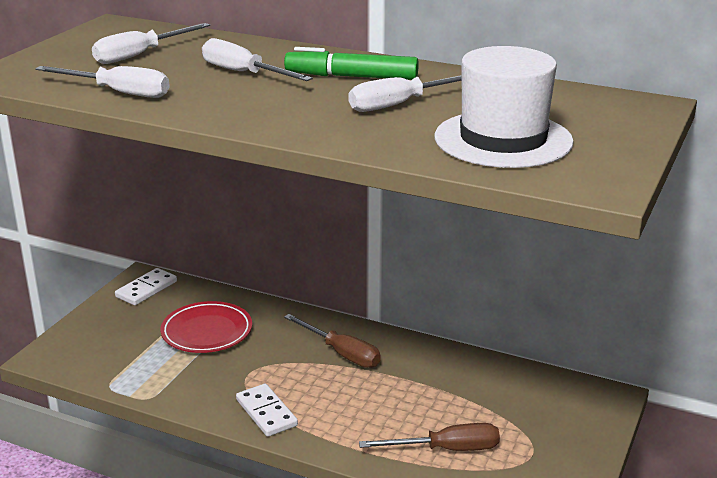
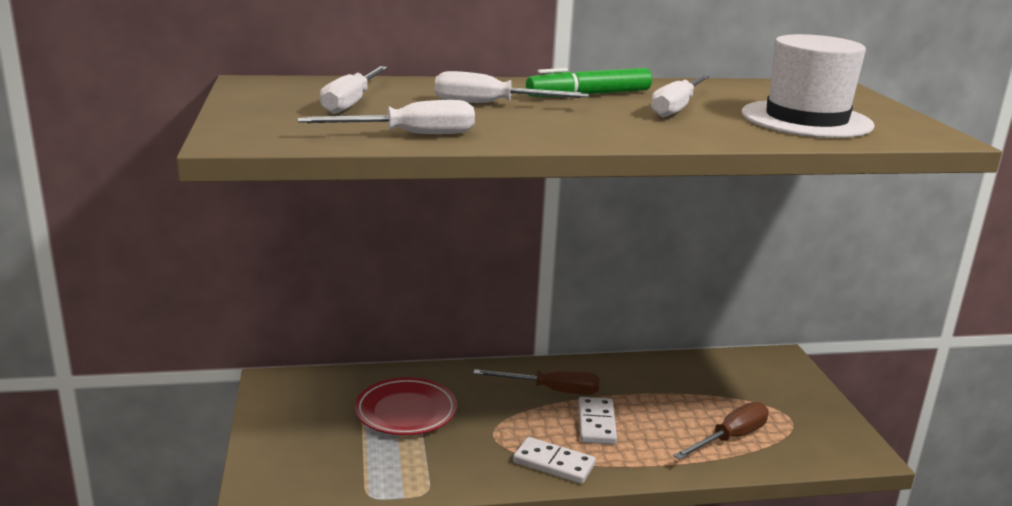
camera: 35 degrees left, 5 degrees down
white domino [115,268,177,305] -> white domino moved to [578,397,617,444]

